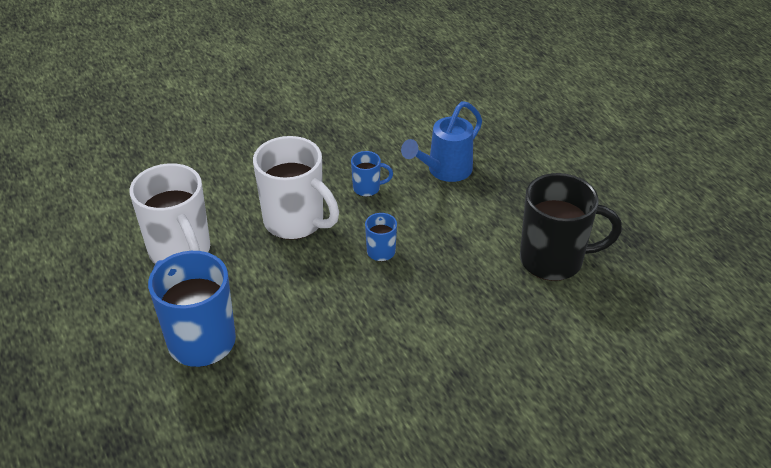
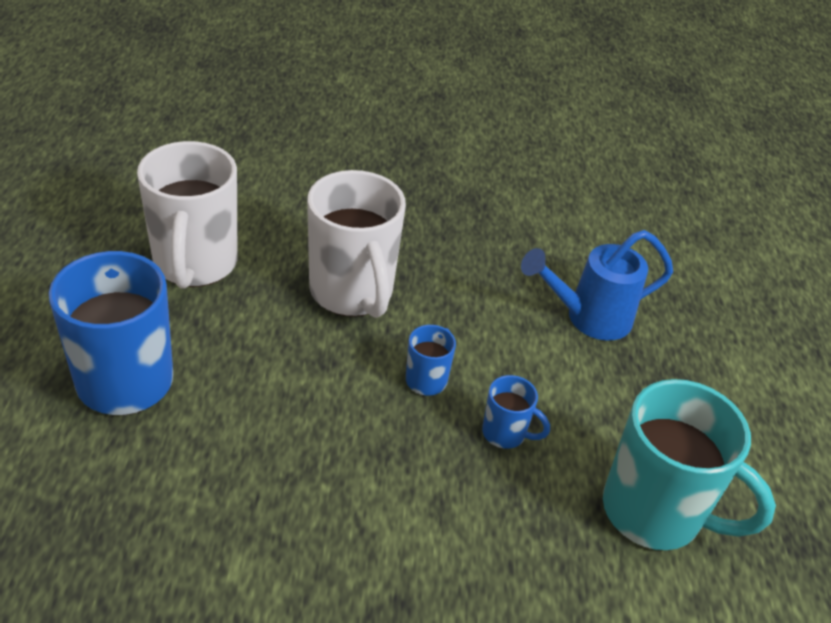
camera: 25 degrees right, 0 degrees up
blue mug [351,151,393,197] -> blue mug moved to [482,375,550,449]
black mug [520,173,622,281] -> turquoise mug [603,379,776,550]

